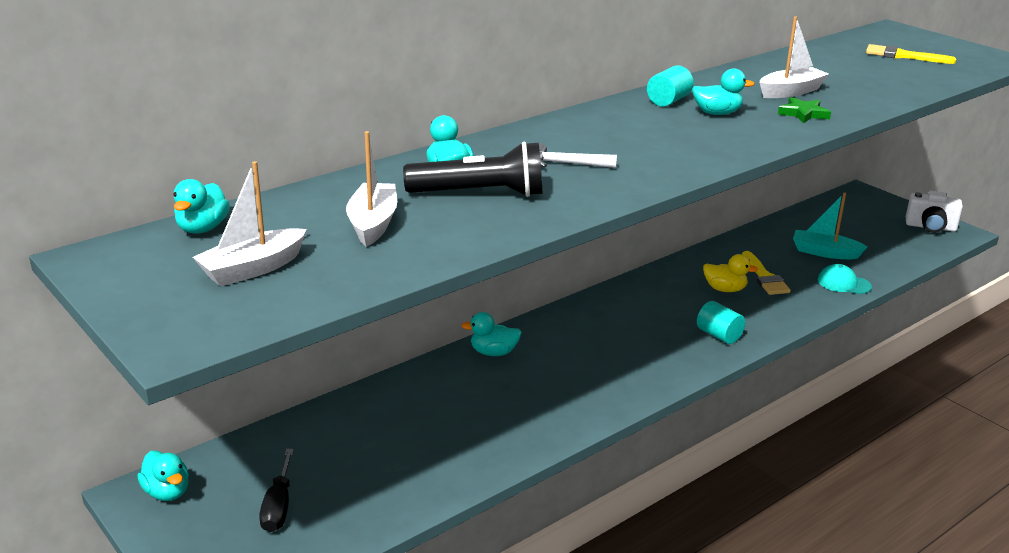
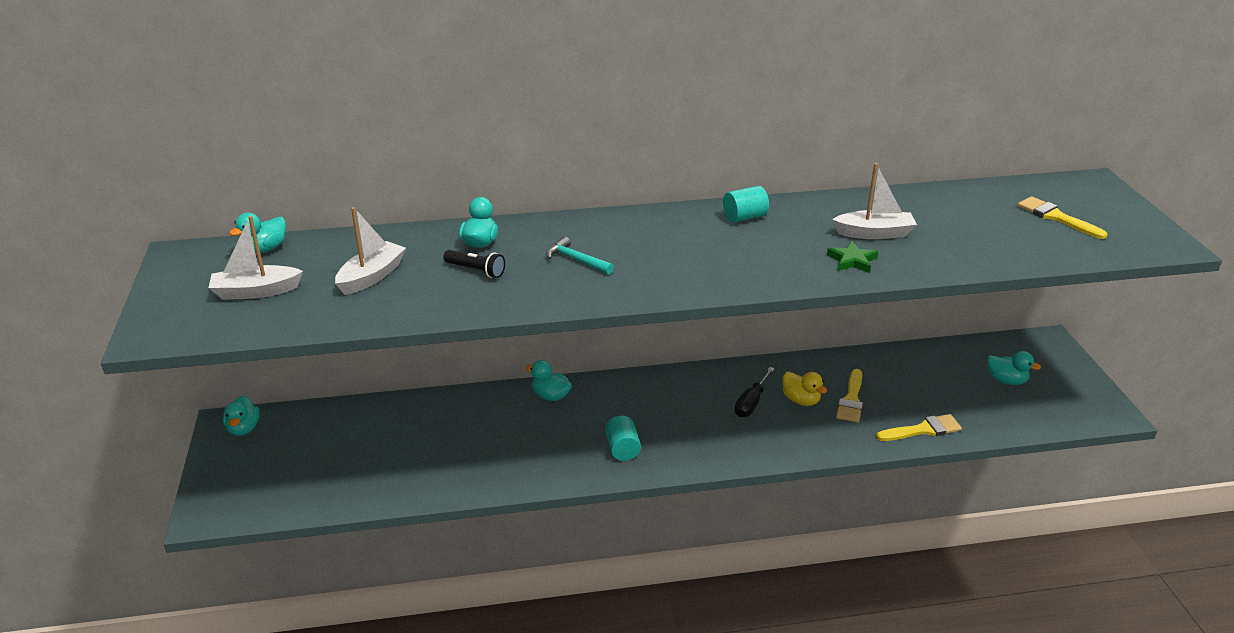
camera: 30 degrees right, 5 degrees up
black screwdriver [259,449,294,532] -> black screwdriver moved to [735,367,775,417]
black flashlight [403,142,542,197] -> black flashlight [443,250,505,278], size x0.56
white hammer [539,143,617,168] -> turquoise hammer [546,236,614,274]
turquoise duck [692,68,755,115] -> turquoise duck moved to [987,351,1041,385]
turquoise cylinder [697,301,745,344] -> turquoise cylinder moved to [605,416,641,461]
turquoise boat [793,192,867,259] -> none
turquoise cap [818,264,872,294] -> yellow brush [876,414,962,441]
white camera [906,191,963,233] -> none

